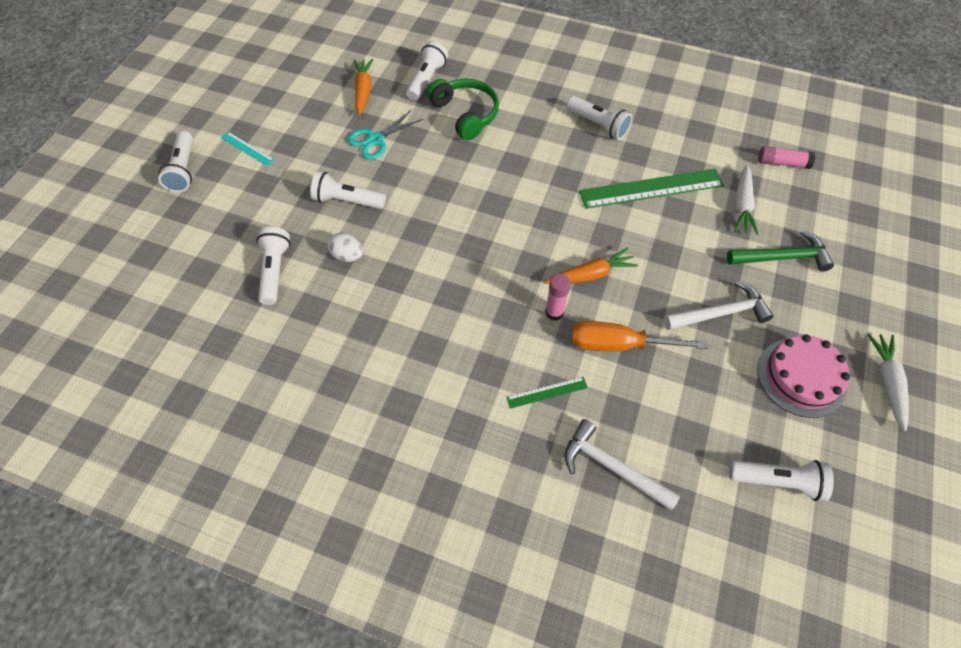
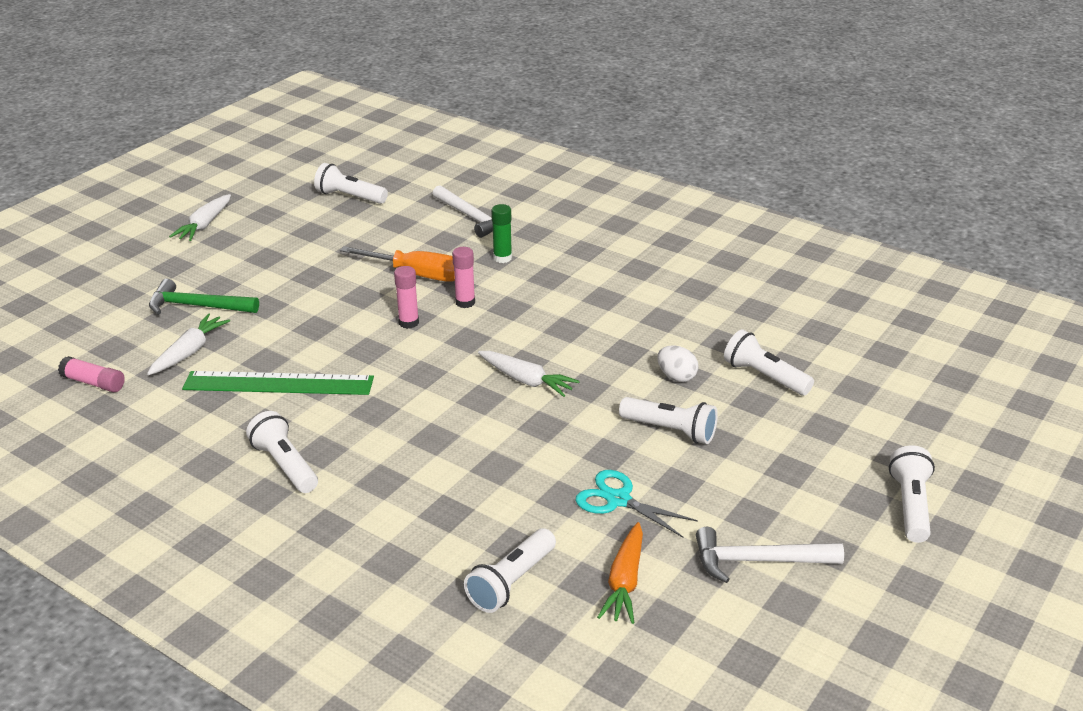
camera: 165 degrees left, 25 degrees down
turquoise ruler [221,132,275,166] -> none
white flashlight [256,227,291,305] -> white flashlight turned 120 degrees clockwise [724,329,814,396]
turquoise scissors [348,110,423,160] -> turquoise scissors turned 120 degrees counterclockwise [575,470,698,538]
green headphones [427,79,499,140] -> none
green ruler [507,377,588,409] -> green glue stick [491,204,512,263]
orange carrot [545,247,638,284] -> pink glue stick [394,266,419,329]
white hammer [664,281,774,330] -> white hammer moved to [696,527,844,583]
pink cake [757,334,850,418] -> none
none -> white carrot [478,351,580,397]

